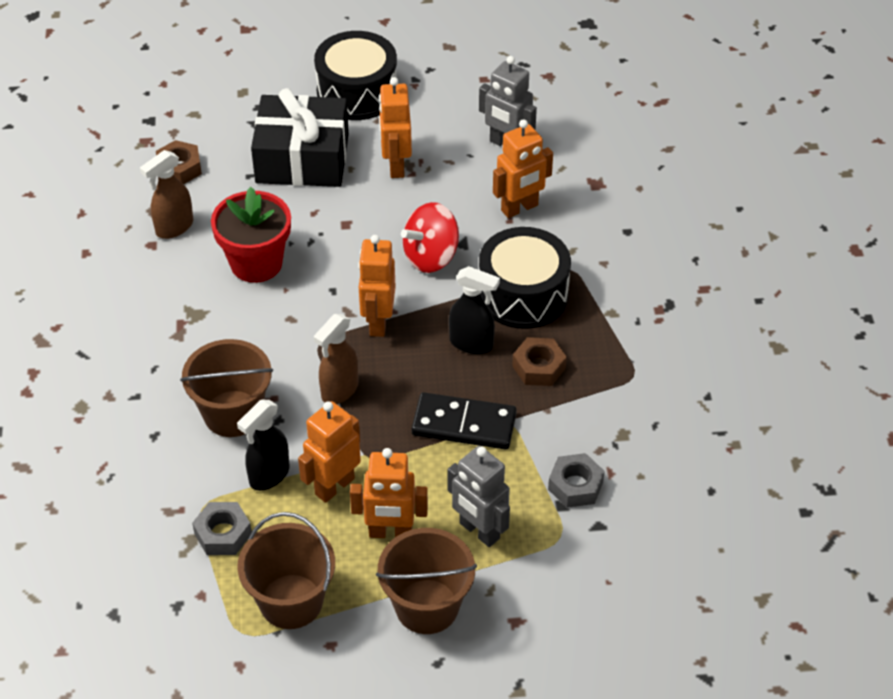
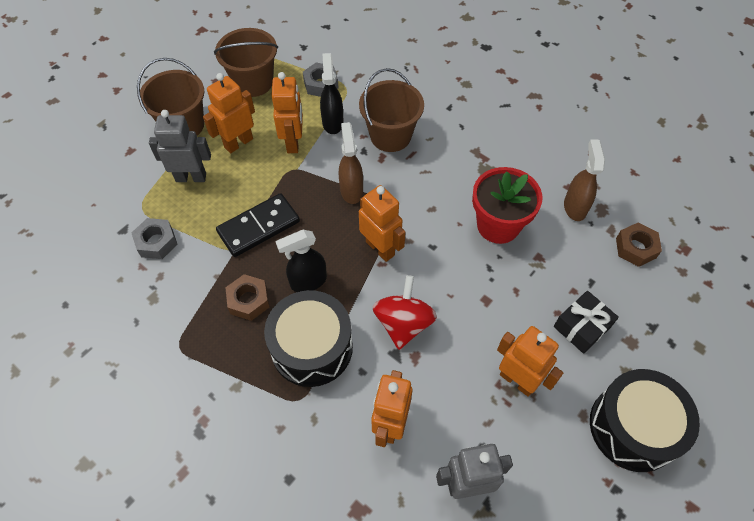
camera: 135 degrees right, 10 degrees up
black gift [251,88,349,187] -> black gift [554,291,619,354], size x0.53

